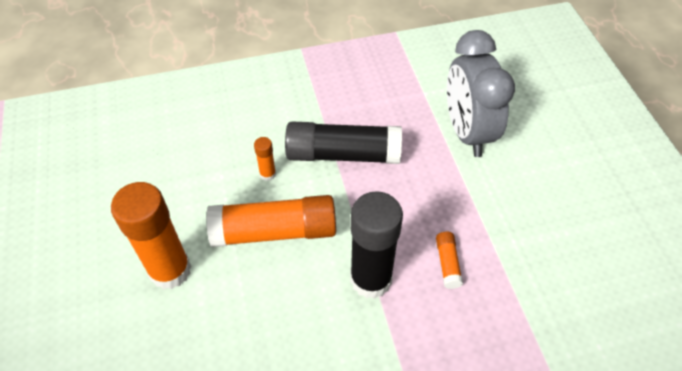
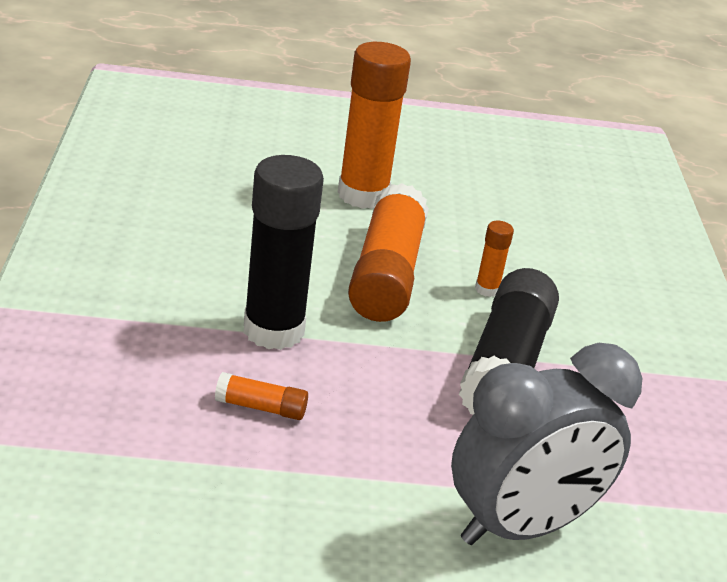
camera: 100 degrees right, 20 degrees down
grey clock [447,30,515,157] -> grey clock turned 150 degrees clockwise [451,343,642,545]

